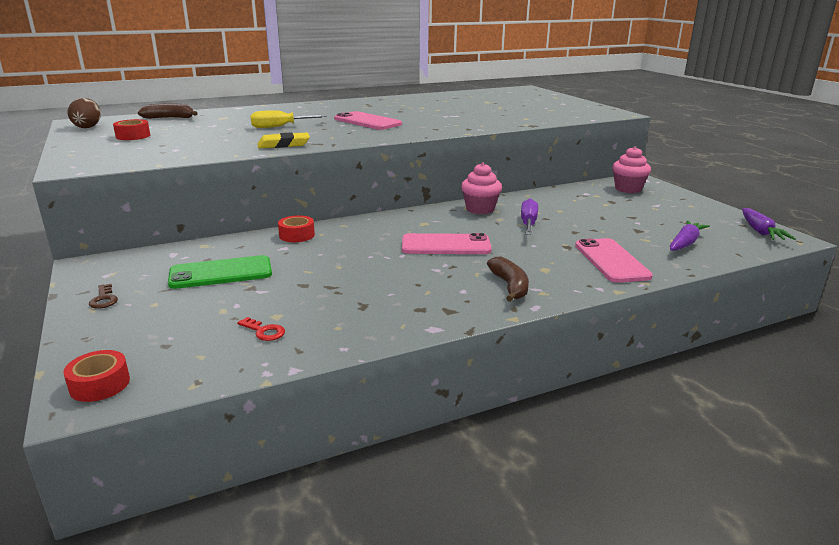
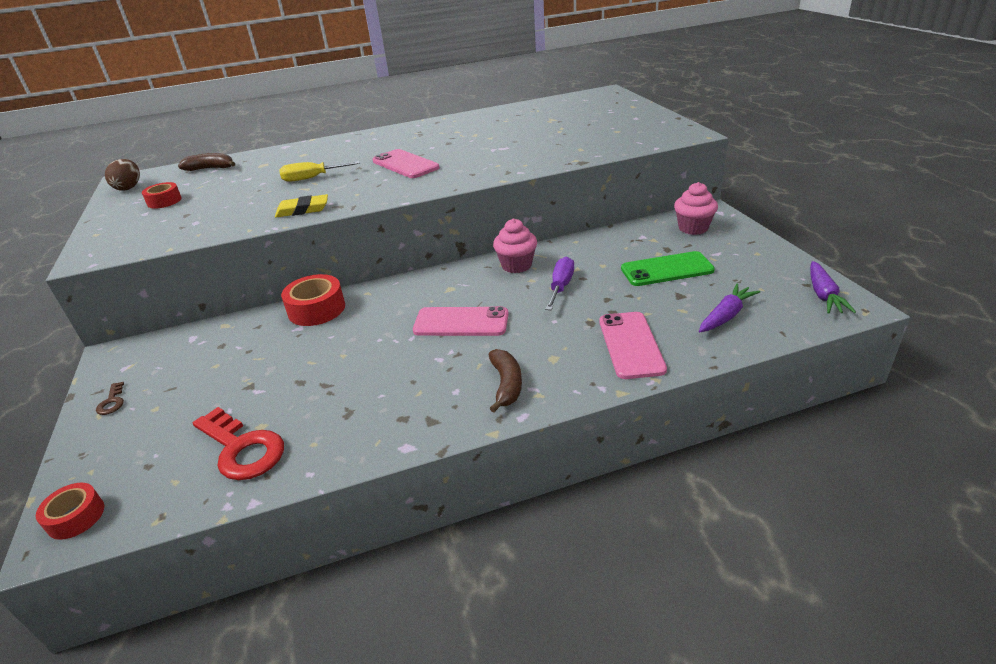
camera: 10 degrees right, 10 degrees up
green phone [168,255,272,289] -> green phone moved to [621,251,715,286]
red key [237,317,285,341] -> red key [193,407,284,480], size x2.25
red tape [278,215,315,242] -> red tape [281,274,345,326], size x1.59

